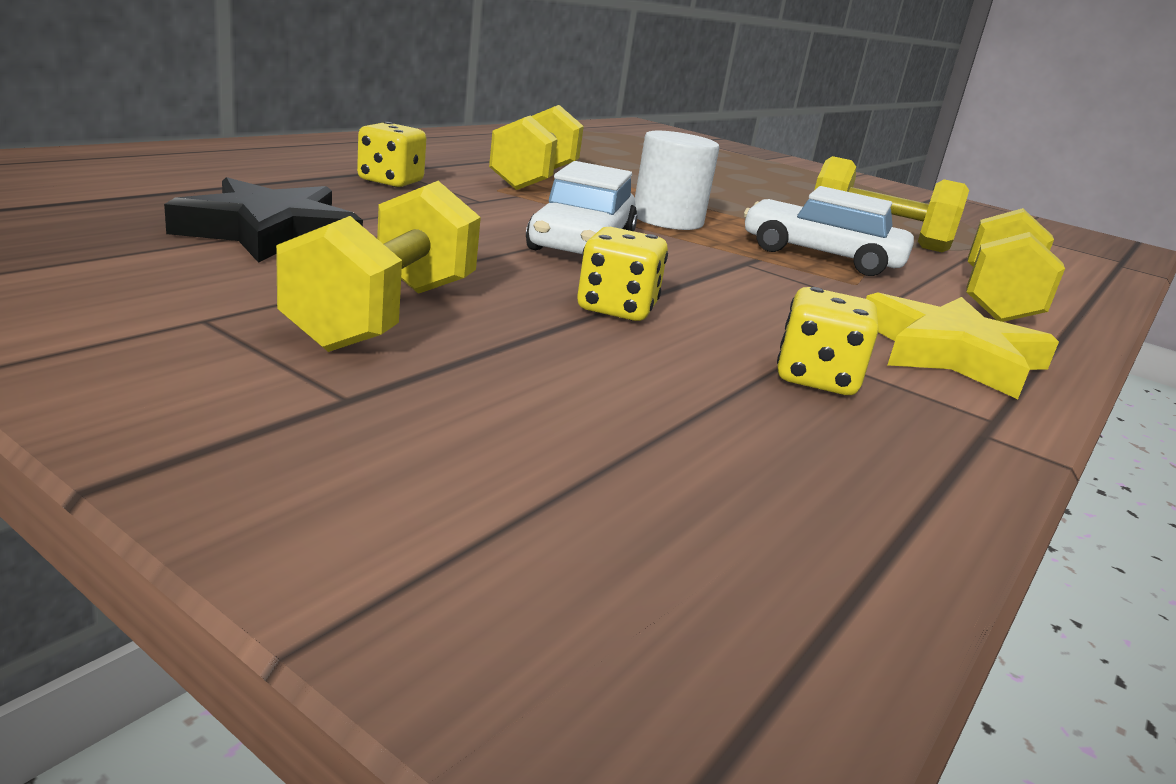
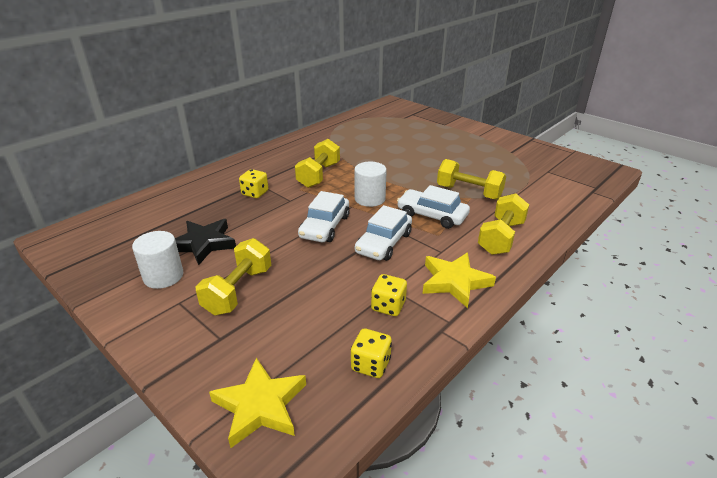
camera: 10 degrees right, 10 degrees up
yellow dice [577,227,668,321] -> yellow dice moved to [351,329,392,378]
none -> white cylinder [132,231,183,289]
none -> yellow star [209,357,306,448]
none -> white car [355,205,412,261]

